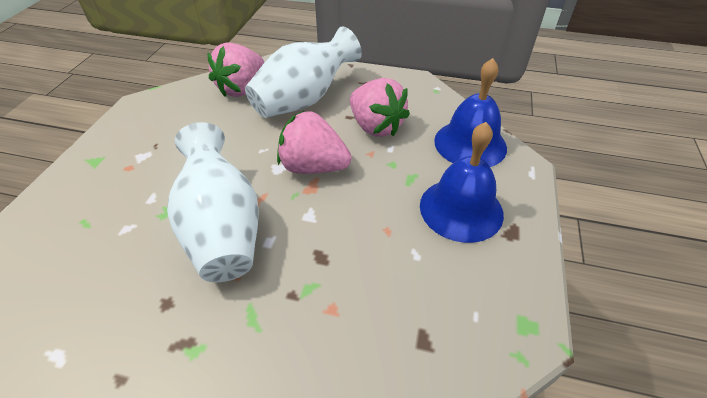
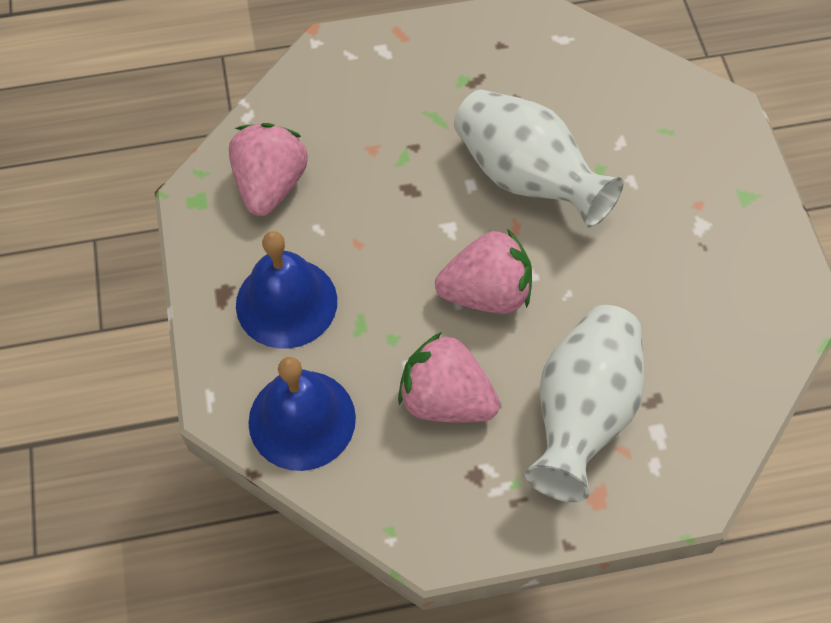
camera: 155 degrees right, 15 degrees up
pink strawberry [208,42,264,97] -> pink strawberry moved to [229,123,308,216]

